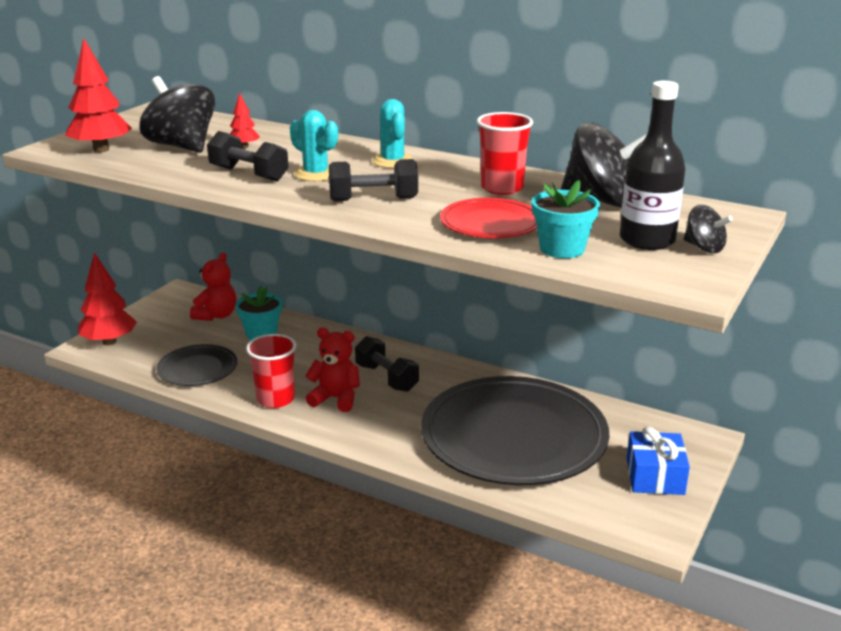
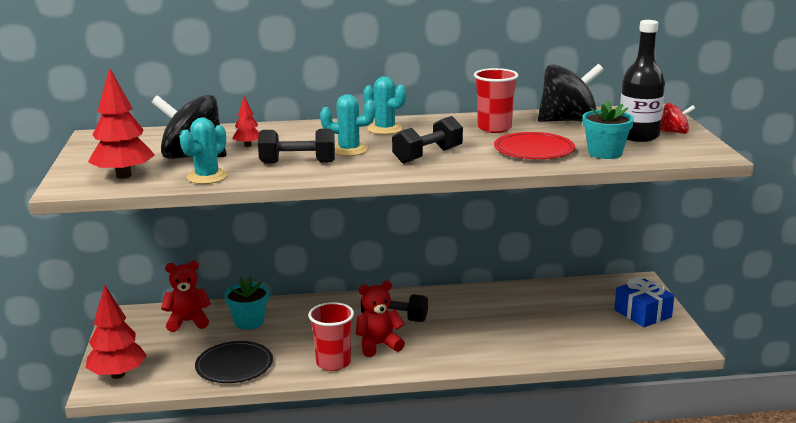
camera: 35 degrees left, 5 degrees down
red teddy bear [190,253,236,321] -> red teddy bear turned 90 degrees counterclockwise [161,261,211,332]
black plate [421,376,609,485] -> none
black spinning top [684,205,733,253] -> red spinning top [660,103,696,134]
none -> turquoise cactus [179,118,228,184]

